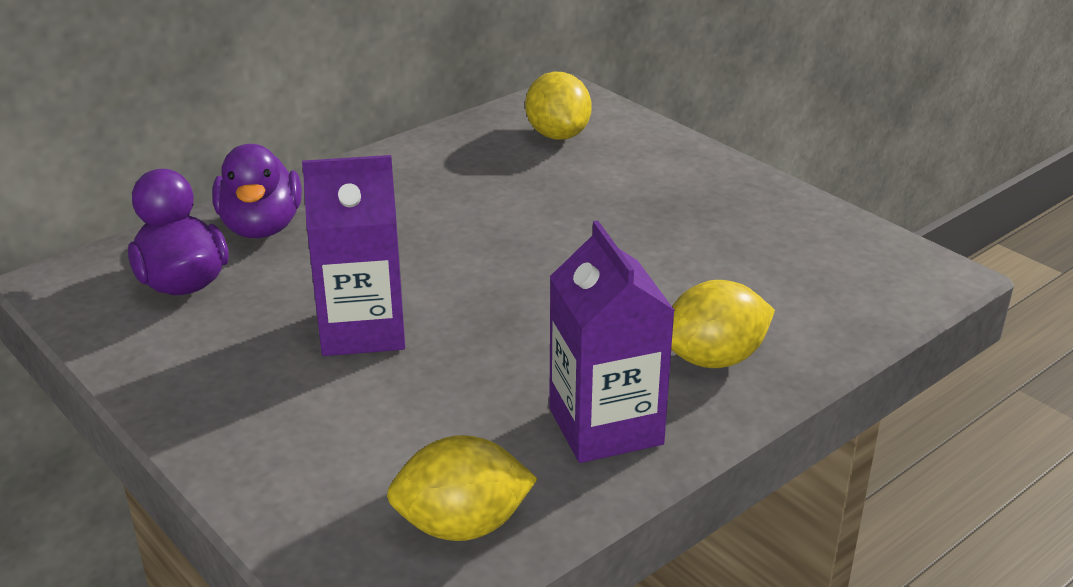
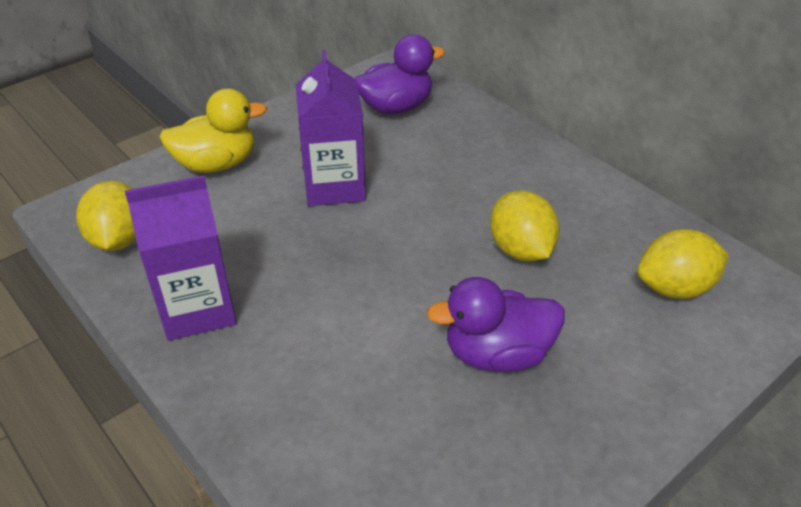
camera: 90 degrees right, 10 degrees up
purple duck [212,144,302,238] -> purple duck moved to [427,277,565,372]
yellow lemon [671,280,775,368] -> yellow lemon moved to [490,191,560,262]
none -> yellow duck [159,88,267,173]

